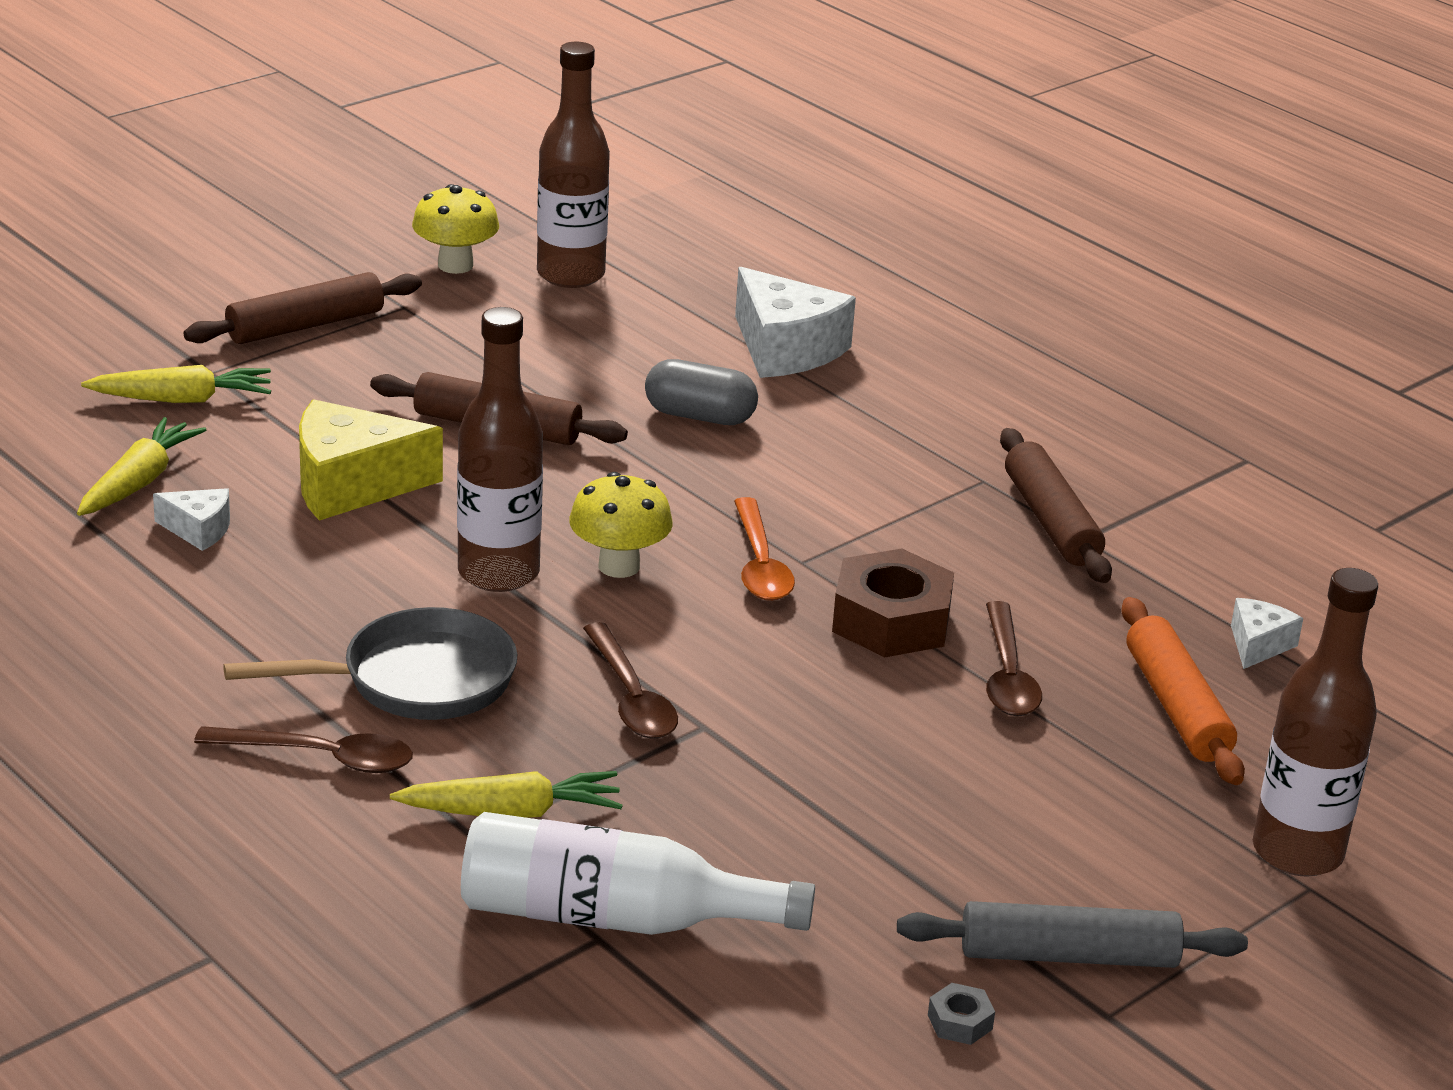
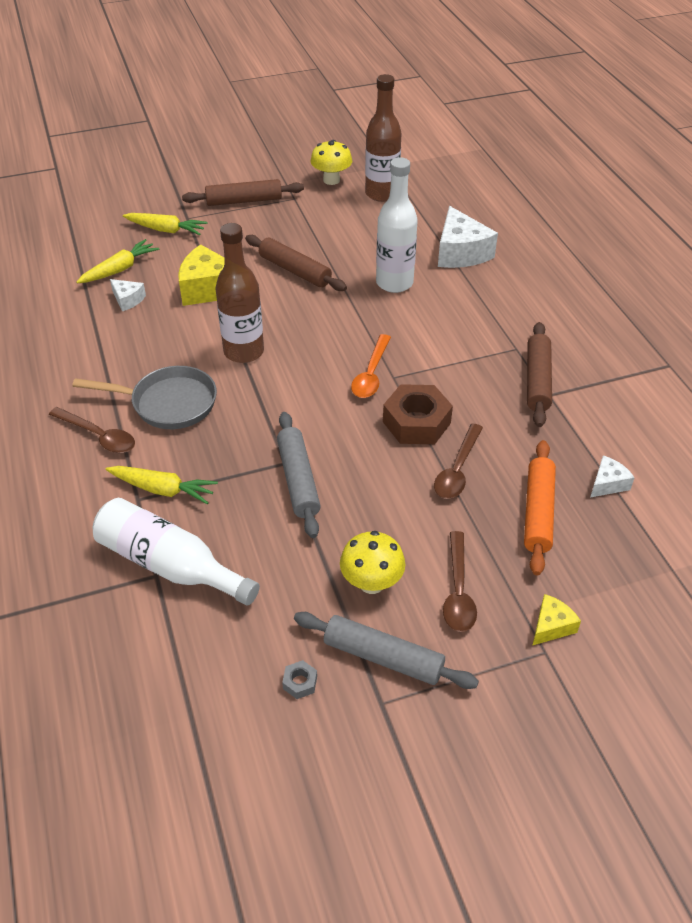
camera: 25 degrees right, 15 degrees up
yellow mushroom [570,472,673,578] -> yellow mushroom moved to [340,531,405,594]
brown spoon [583,622,678,739] -> brown spoon moved to [443,531,477,632]
grey capsule [645,359,758,425] -> white bottle [376,157,418,293]
brown bottle [1253,568,1378,877] -> yellow cheese [532,594,581,646]
none -> grey rolling pin [277,412,321,538]

